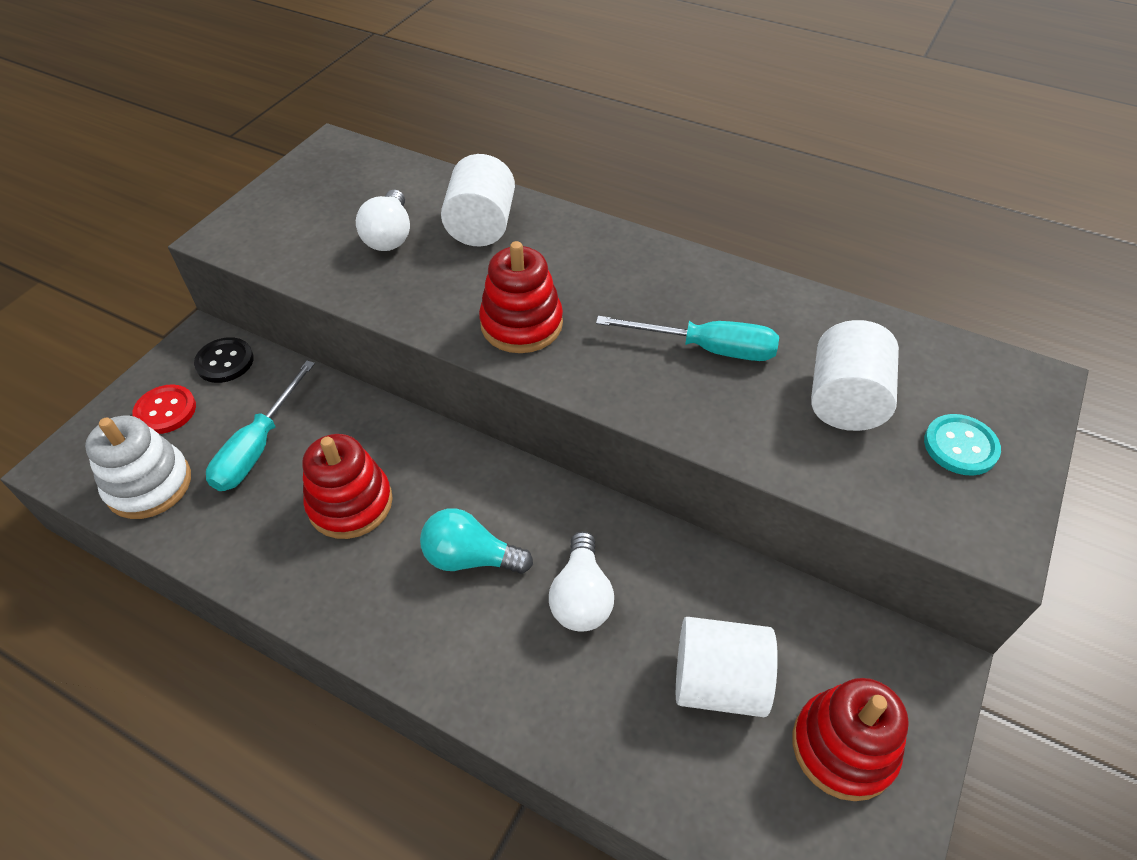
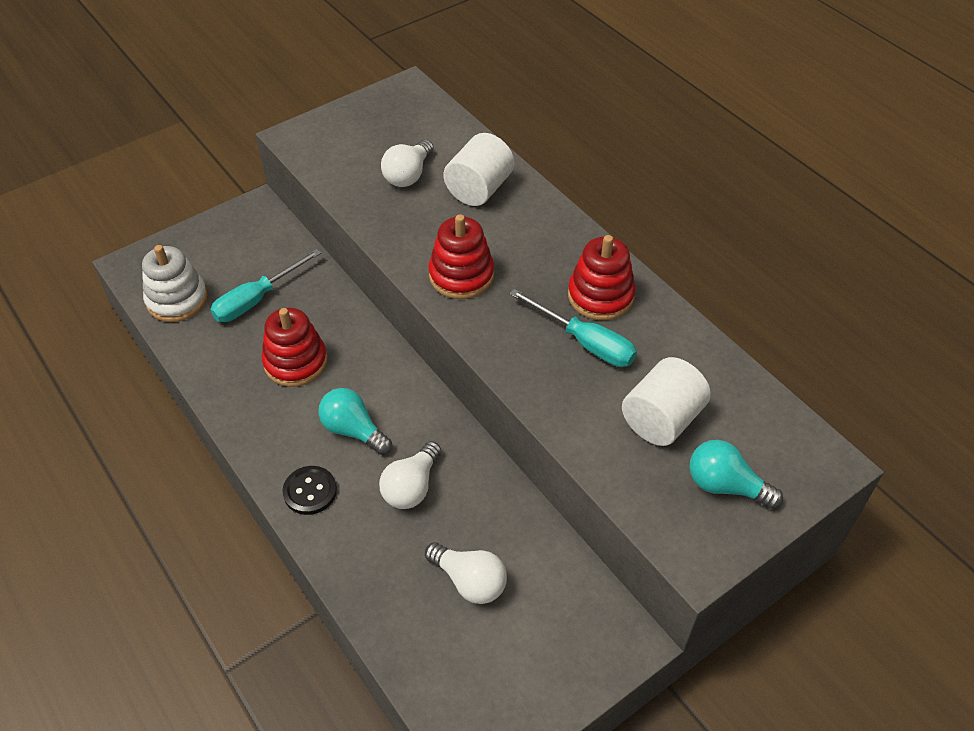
camera: 25 degrees right, 0 degrees up
red button [132,384,196,434] -> none
black button [194,337,254,383] -> black button moved to [282,466,337,515]
white cylinder [676,617,778,717] -> white light bulb [425,542,507,604]
red stacking toy [792,678,909,801] -> red stacking toy moved to [568,235,636,320]
turquoise button [924,414,1001,476] -> turquoise light bulb [689,440,783,509]

